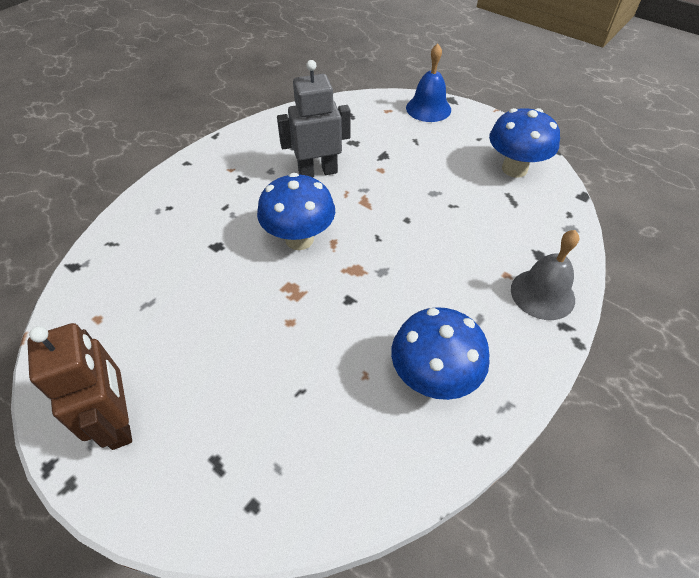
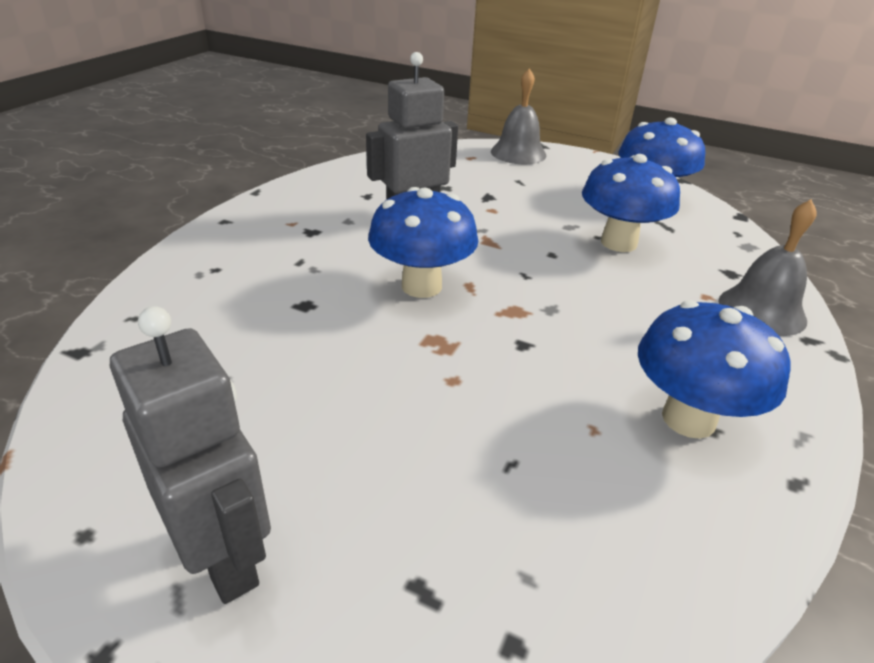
camera: 15 degrees left, 15 degrees down
brown robot [27,323,132,450] -> grey robot [110,306,271,604]
blue bell [406,43,451,122] -> grey bell [491,68,547,164]
none -> blue mushroom [582,154,680,252]

